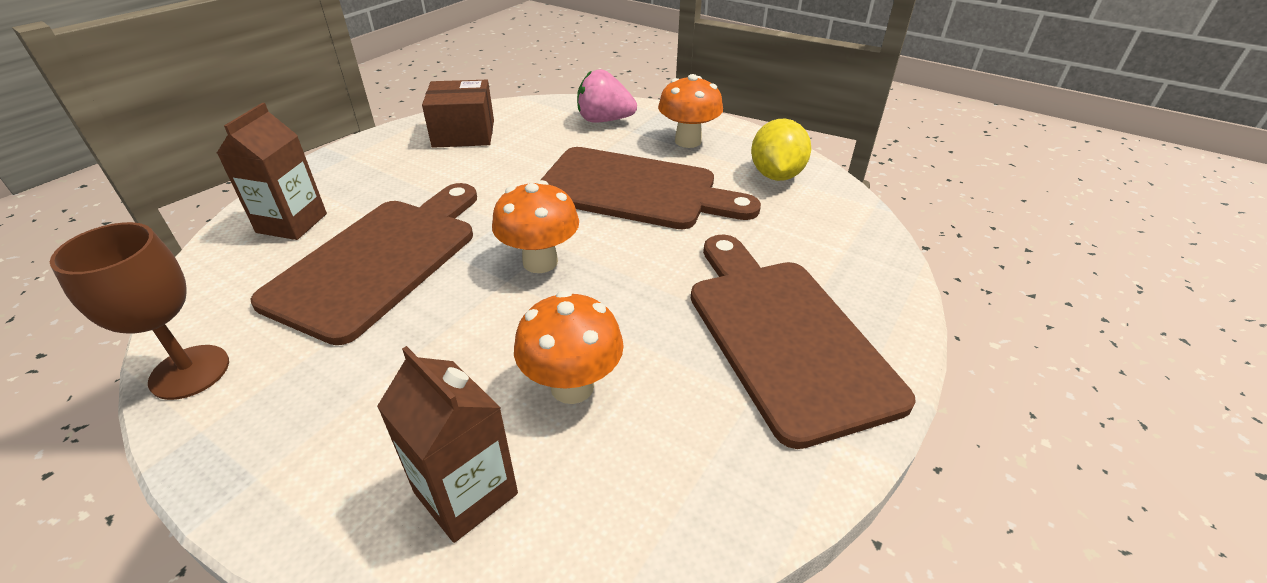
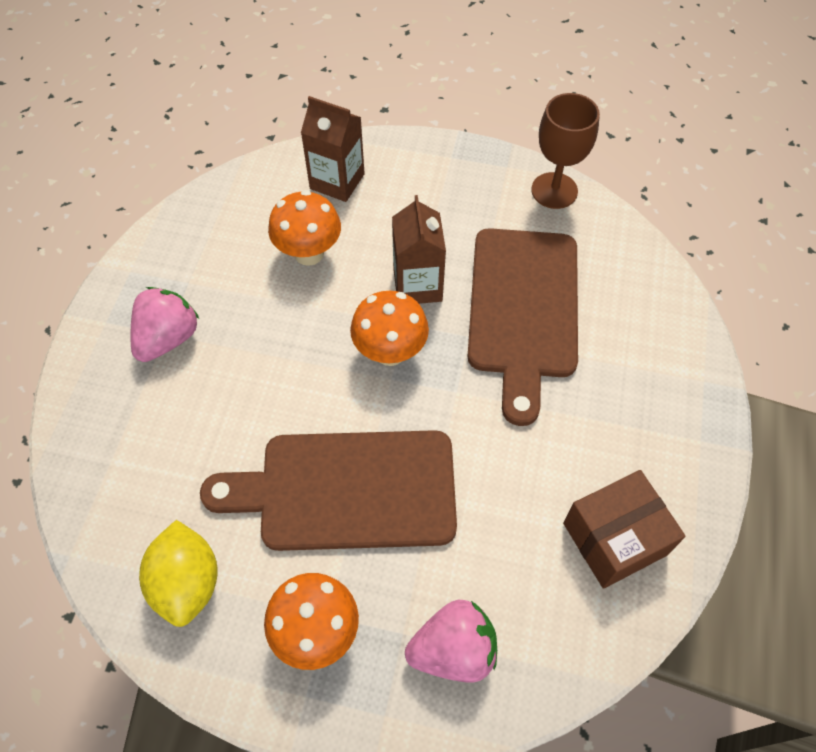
camera: 160 degrees right, 20 degrees up
brown carton [217,103,327,240] -> brown carton moved to [392,195,446,304]
brown cutting board [691,234,916,449] -> pink strawberry [130,287,199,362]

